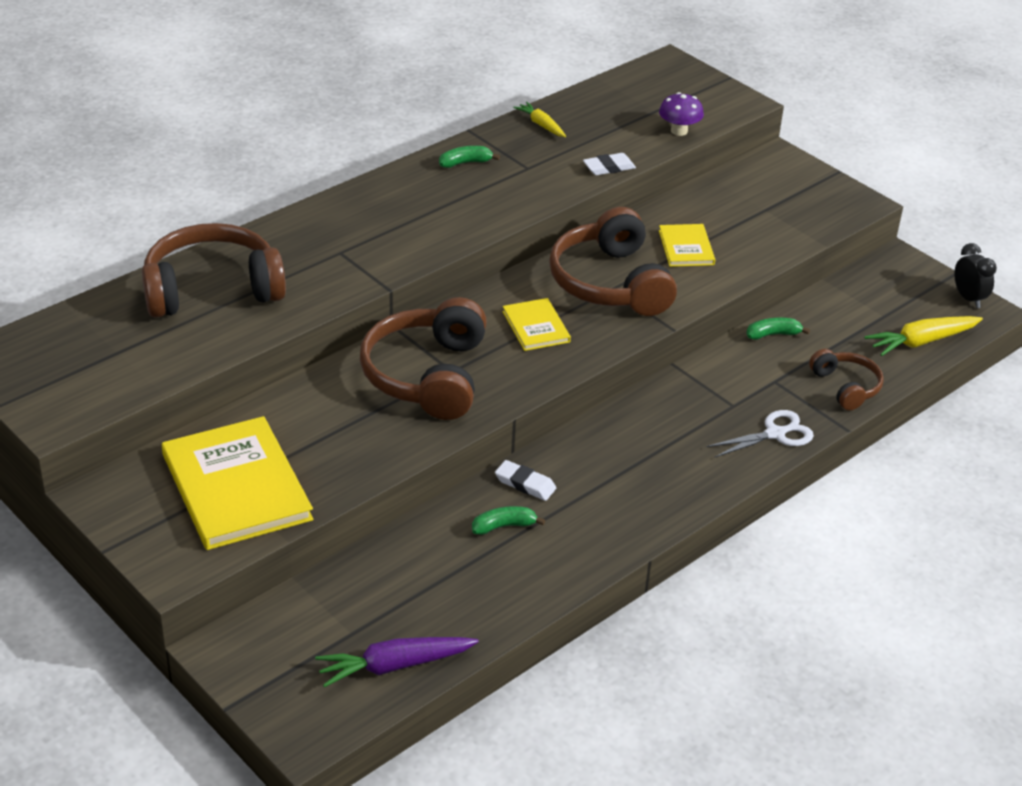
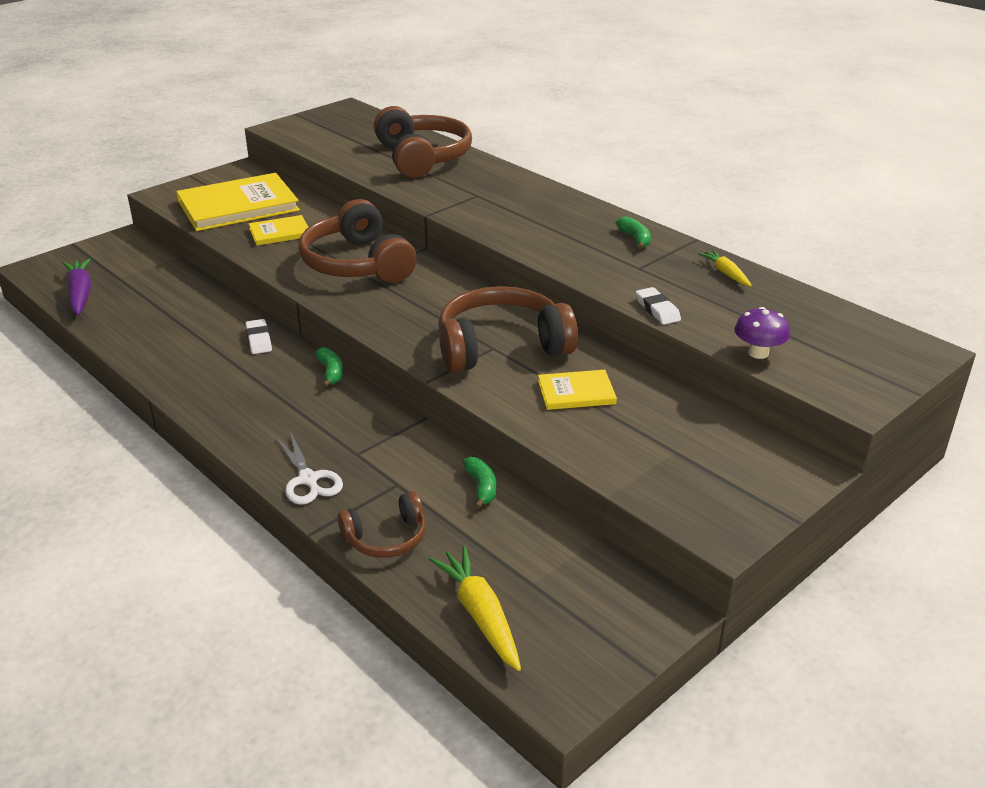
camera: 90 degrees right, 5 degrees down
brown headphones [360,297,487,420] -> brown headphones turned 120 degrees counterclockwise [298,199,417,283]
green banana [472,506,545,535] -> green banana moved to [315,347,343,387]
white eraser [495,460,556,501] -> white eraser turned 45 degrees counterclockwise [245,319,272,354]
yellow book [502,298,571,351] -> yellow book moved to [249,215,308,246]
yellow carrot [513,102,566,137] -> yellow carrot turned 75 degrees counterclockwise [698,250,752,287]
black clock [954,243,997,308] -> none

